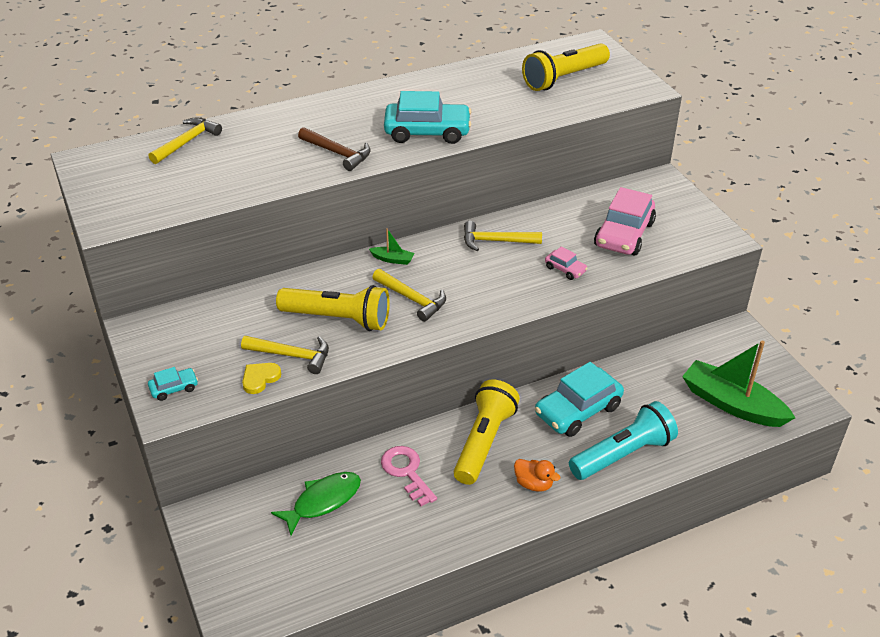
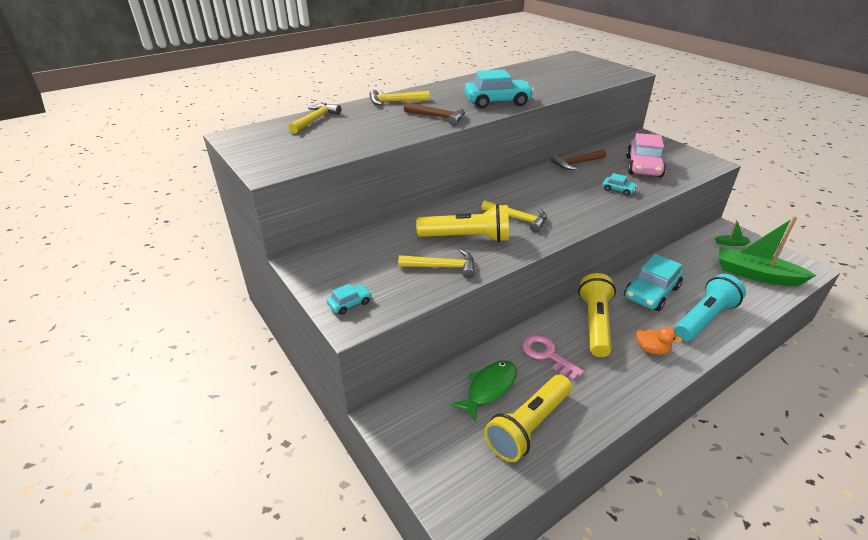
camera: 10 degrees left, 5 degrees down
yellow heart [242,363,281,394] -> none
green boat [369,228,414,265] -> green boat moved to [715,220,751,246]
yellow hammer [464,221,542,251] -> yellow hammer moved to [369,90,430,105]
yellow flashlight [522,43,610,91] -> yellow flashlight moved to [484,375,572,462]
pink car [545,247,588,280] -> turquoise car [602,173,637,196]
none -> brown hammer [551,149,606,170]

